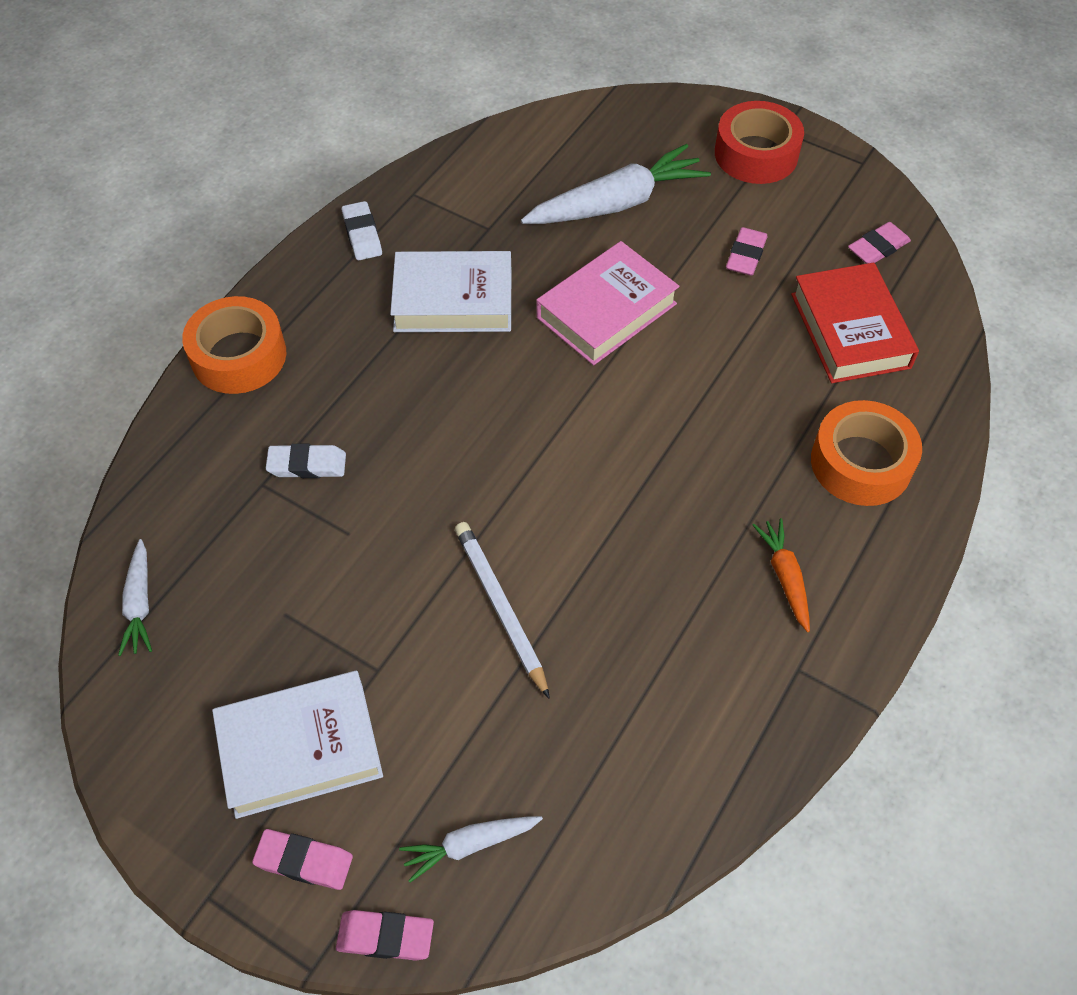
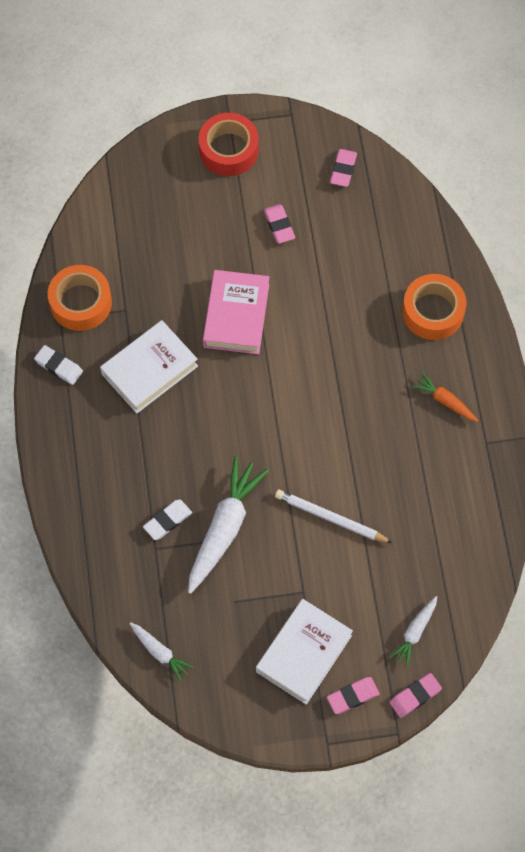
camera: 40 degrees left, 10 degrees up
orange tape [182,296,286,394] -> orange tape moved to [48,265,112,331]
white carrot [521,144,711,224] -> white carrot moved to [188,456,269,594]
red book [791,262,919,383] -> none

